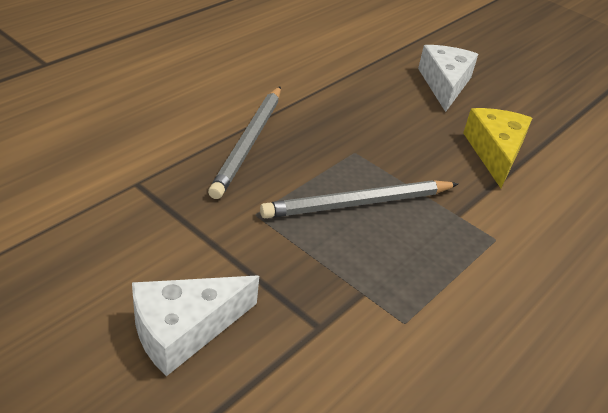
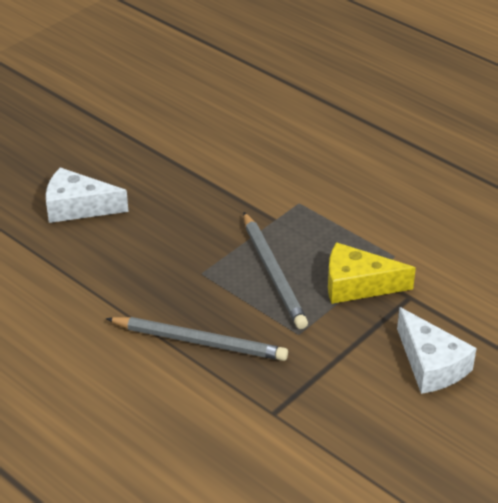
camera: 85 degrees left, 0 degrees up
yellow cheese [463,108,532,188] -> yellow cheese moved to [328,242,416,304]

